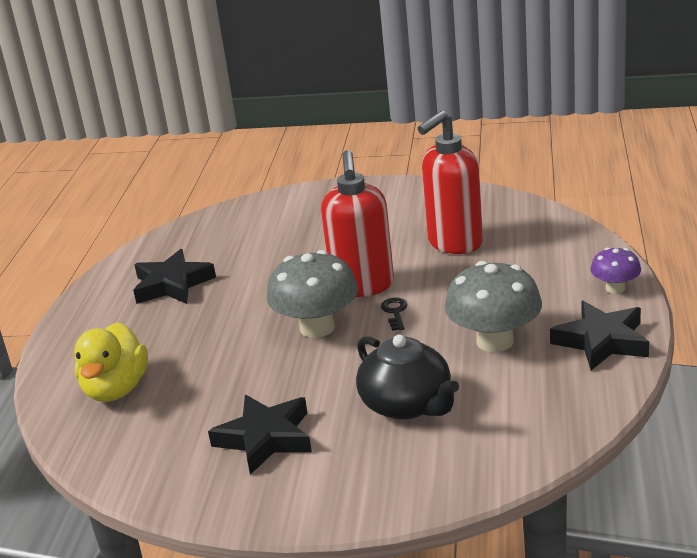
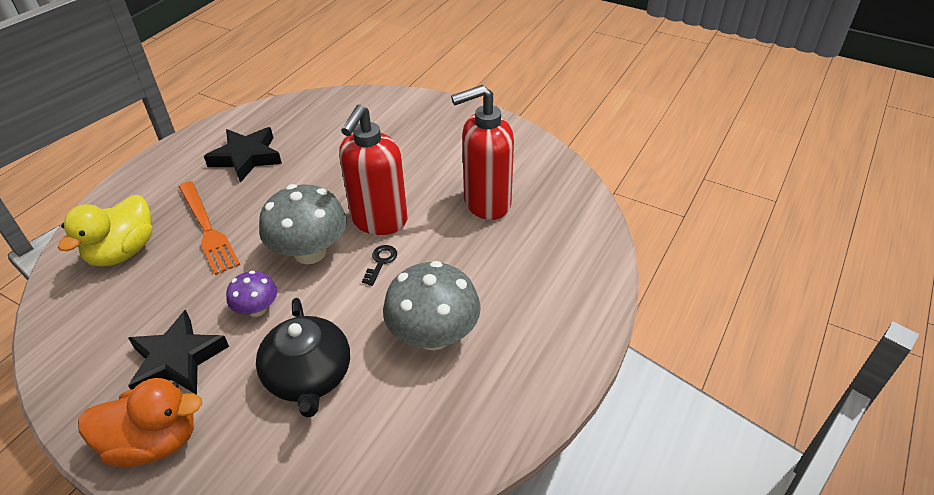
camera: 20 degrees right, 15 degrees up
black star [550,301,649,370] -> none
purple mushroom [591,247,641,294] -> purple mushroom moved to [226,271,277,317]
none -> orange duck [78,378,203,467]
none -> orange fork [179,181,240,275]

